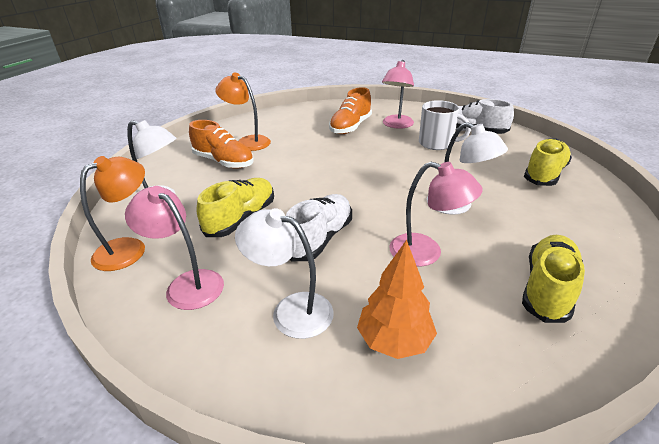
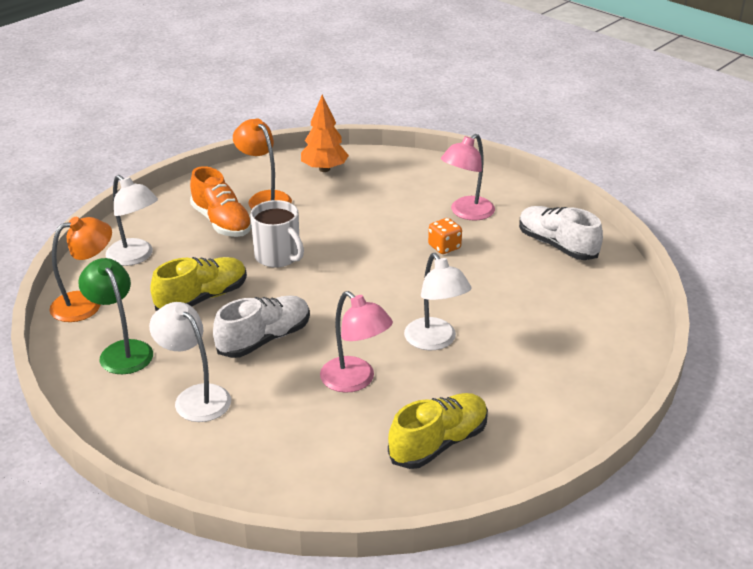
camera: 20 degrees right, 0 degrees up
pink lamp [125,186,224,310] -> green lamp [78,258,153,374]
orange shoe [329,87,372,134] -> none
orange tree [357,240,437,359] -> orange tree moved to [301,95,349,172]
white mug [419,100,471,150] -> white mug moved to [250,200,304,268]
yellow shoe [524,138,572,186] -> none
none -> orange dice [428,218,462,254]

